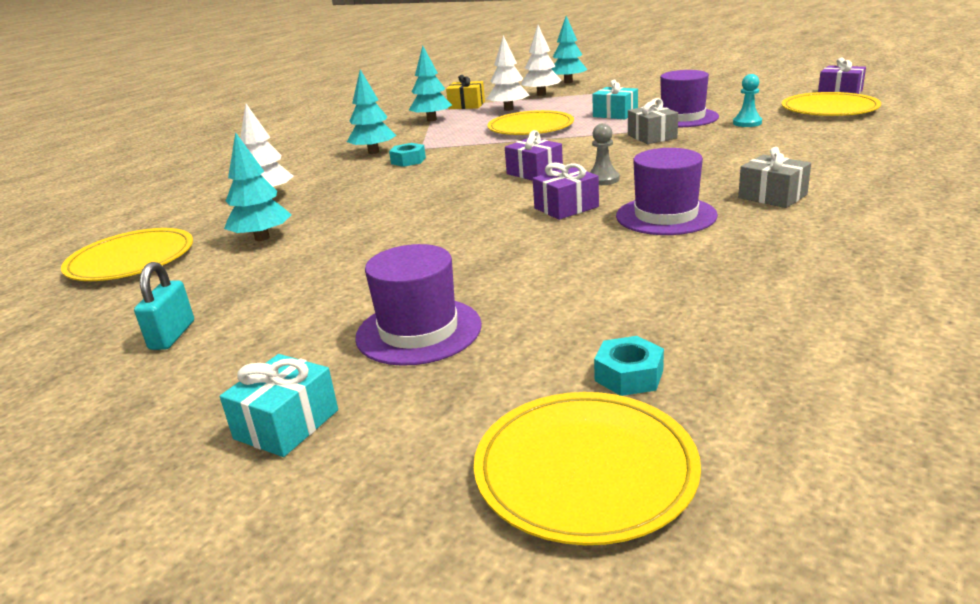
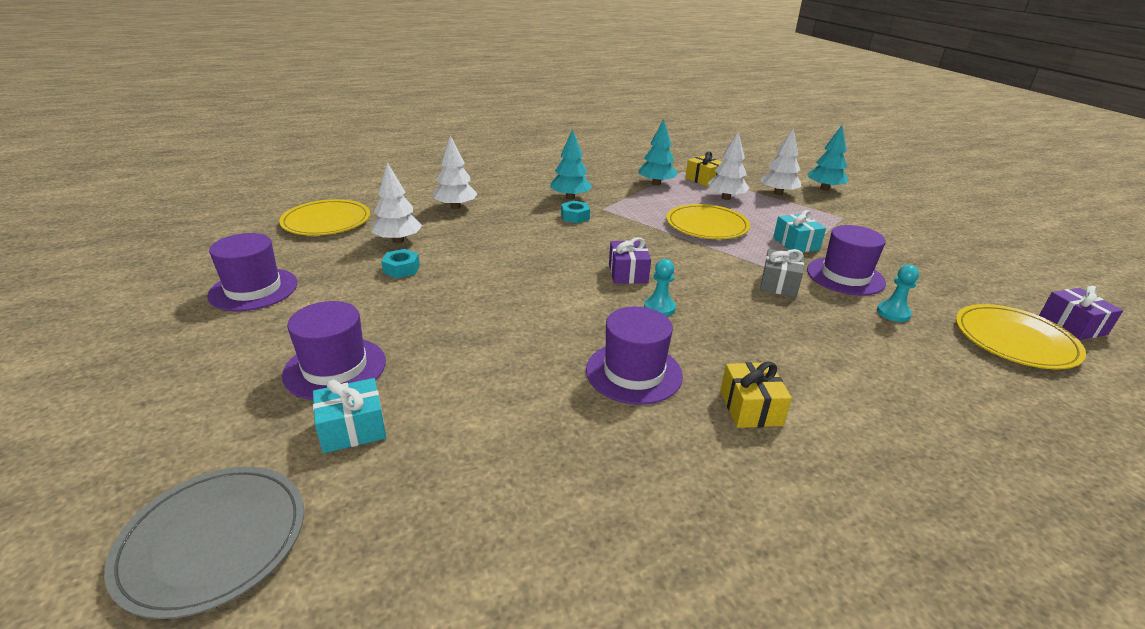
camera: 35 degrees right, 5 degrees up
turquoise padlock [134,262,194,350] -> purple hat [207,233,298,311]
turquoise gift [220,354,338,457] -> turquoise gift moved to [313,378,386,453]
turquoise tree [224,132,291,241] -> white tree [371,162,422,243]
yellow plate [474,392,701,545] -> grey plate [104,466,304,619]
purple gift [533,162,599,220] -> none
grey pawn [590,123,620,185] -> turquoise pawn [644,259,676,316]
turquoise nut [594,336,664,396] -> turquoise nut moved to [381,249,420,278]
grey gift [738,147,811,208] -> yellow gift [720,362,792,428]

